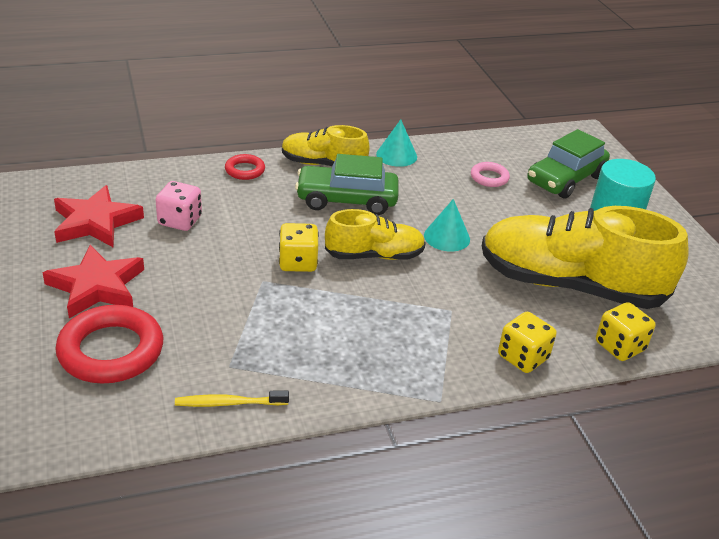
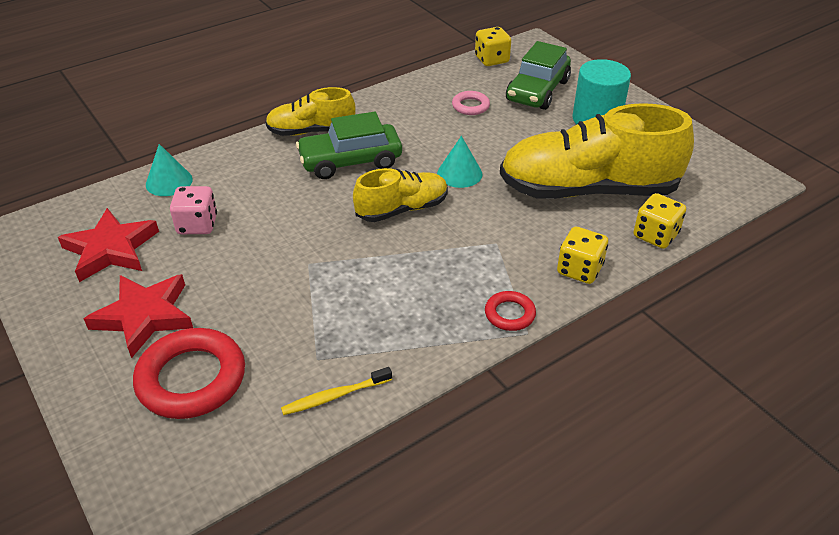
camera: 15 degrees left, 5 degrees up
red ring [225,154,265,180] -> red ring moved to [485,291,536,331]
yellow dice [279,223,319,272] -> yellow dice moved to [475,27,511,66]
turquoise cone [376,120,417,167] -> turquoise cone moved to [146,144,193,196]

